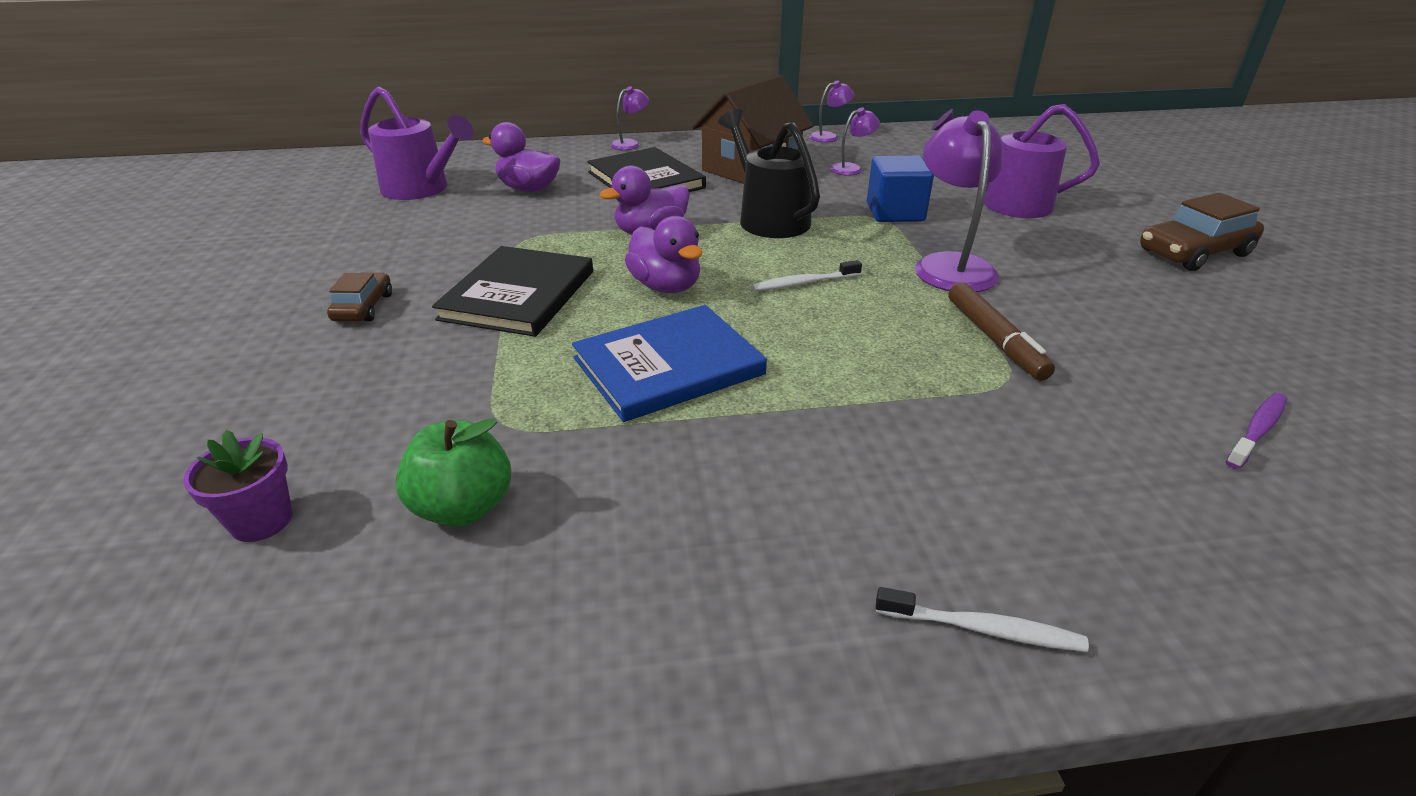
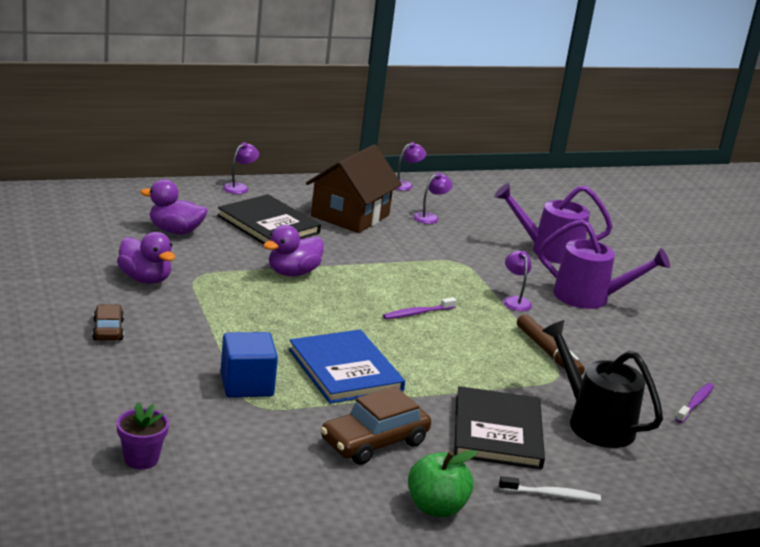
camera: 15 degrees left, 10 degrees down
purple watering can [360,87,474,200] -> purple watering can moved to [538,219,670,309]
green apple [395,418,511,527] -> green apple moved to [408,450,477,517]
black book [432,246,593,337] -> black book moved to [454,386,545,469]
blue book [572,305,767,422] -> blue book turned 75 degrees counterclockwise [289,329,405,404]
purple duck [625,216,702,293] -> purple duck moved to [117,232,175,284]
black watering can [718,109,820,238] -> black watering can moved to [542,320,663,448]
white toothbrush [752,260,862,291] -> purple toothbrush [383,297,457,319]
blue cube [867,155,934,222] -> blue cube moved to [221,332,278,398]
purple lamp [915,110,1002,292] -> purple lamp [503,251,532,311], size x0.51
brown car [1140,193,1264,271] -> brown car moved to [321,386,431,465]

